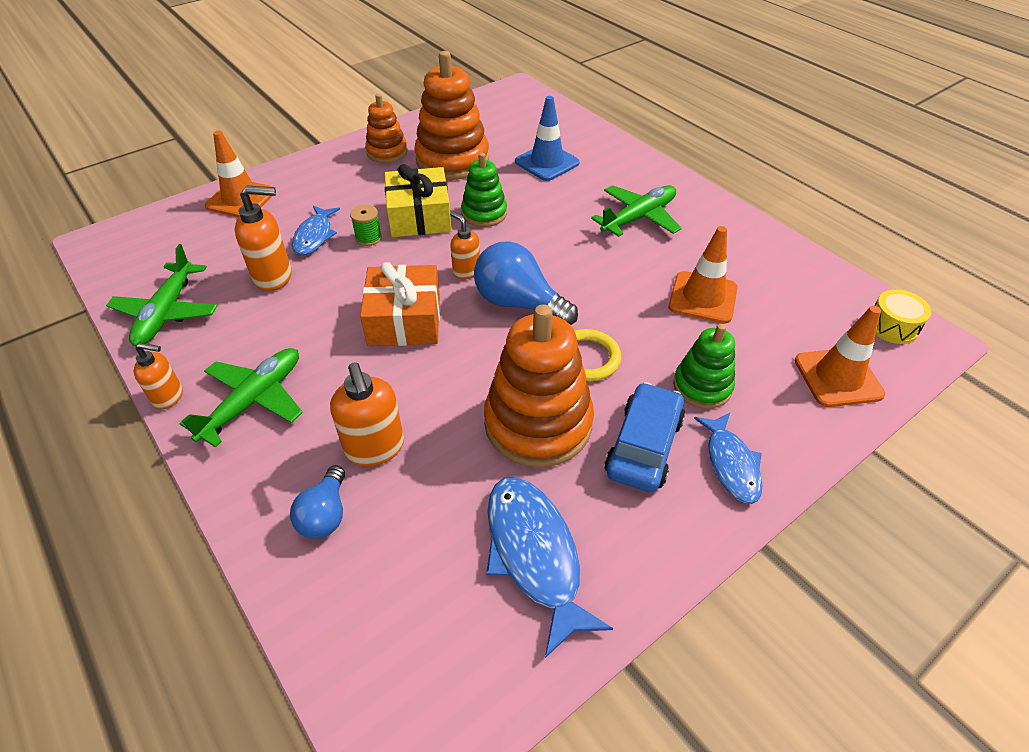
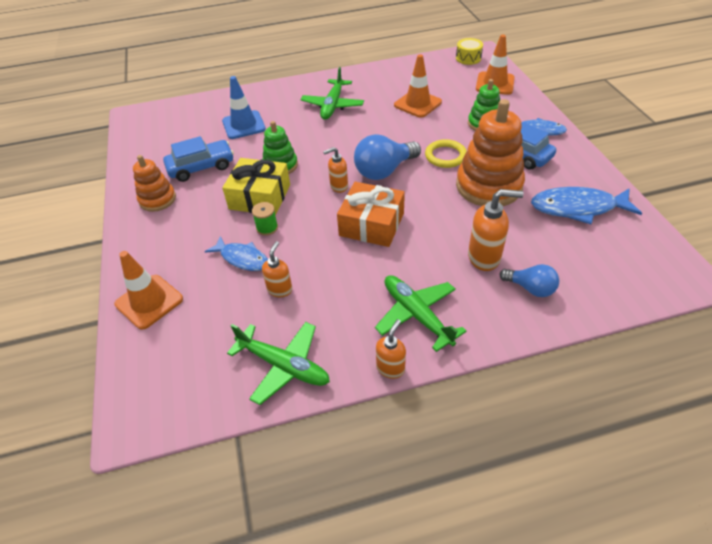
camera: 65 degrees left, 0 degrees up
orange soap dispenser [235,185,292,291] -> orange soap dispenser [262,241,292,297], size x0.63
orange stacking toy [414,51,489,180] -> blue car [163,136,234,182]
green plane [591,185,682,237] -> green plane turned 150 degrees counterclockwise [301,67,364,120]

